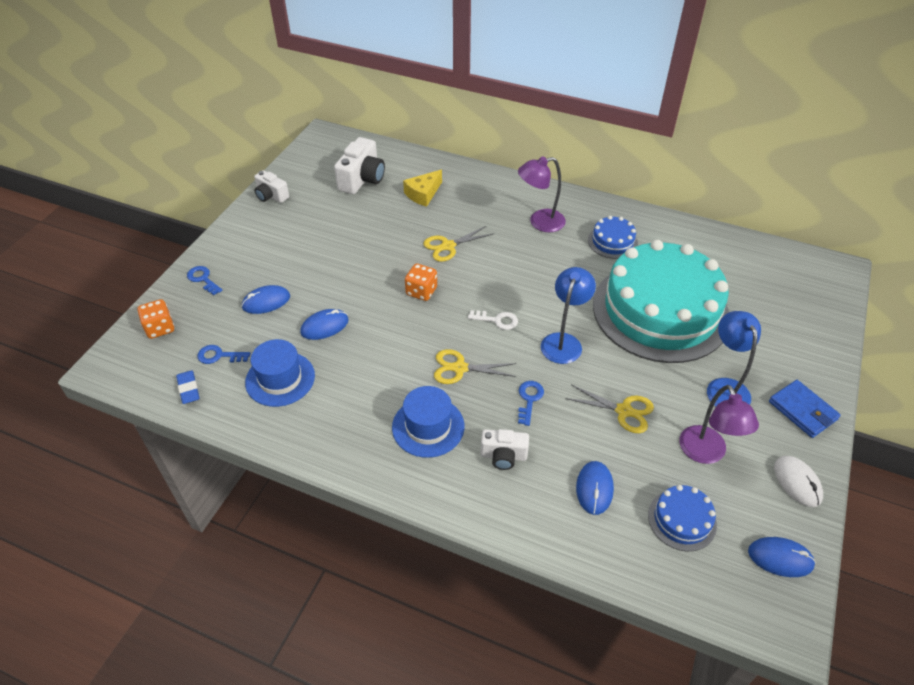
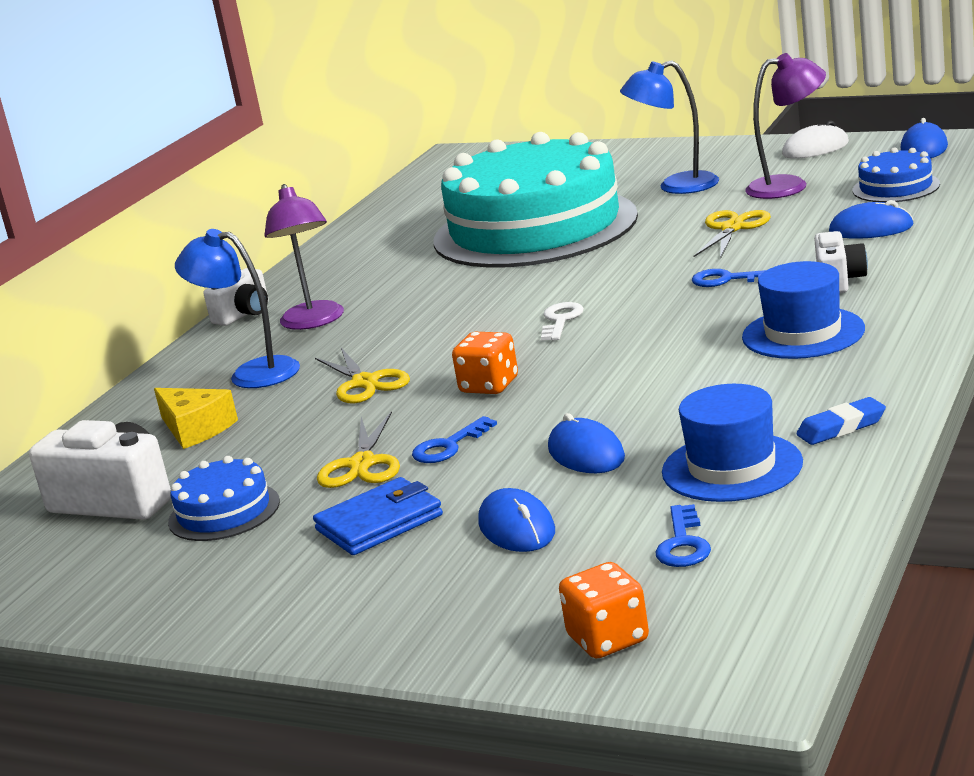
camera: 85 degrees left, 25 degrees down
blue eraser [176,370,200,404] -> blue eraser moved to [796,397,886,445]
blue key [187,266,222,295] -> blue key moved to [412,416,497,463]
white camera [254,170,289,203] -> white camera moved to [203,268,269,326]
yellow scissors [434,349,516,384] -> yellow scissors moved to [317,411,400,488]
blue lamp [541,267,596,364] -> blue lamp moved to [175,229,300,388]
blue cake [588,216,638,259] -> blue cake moved to [168,456,280,541]
blue wallet [769,380,841,438] -> blue wallet moved to [313,477,443,555]

